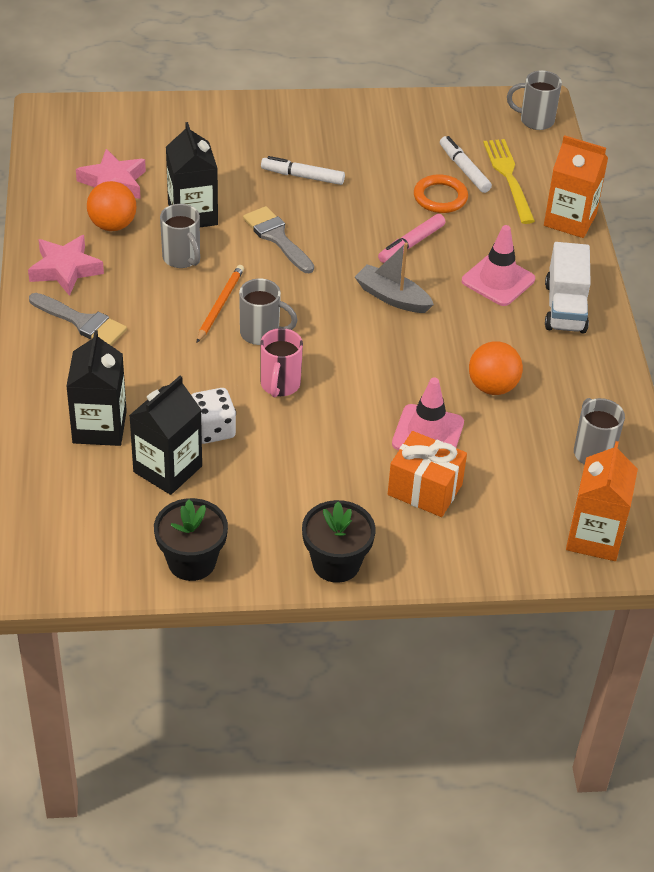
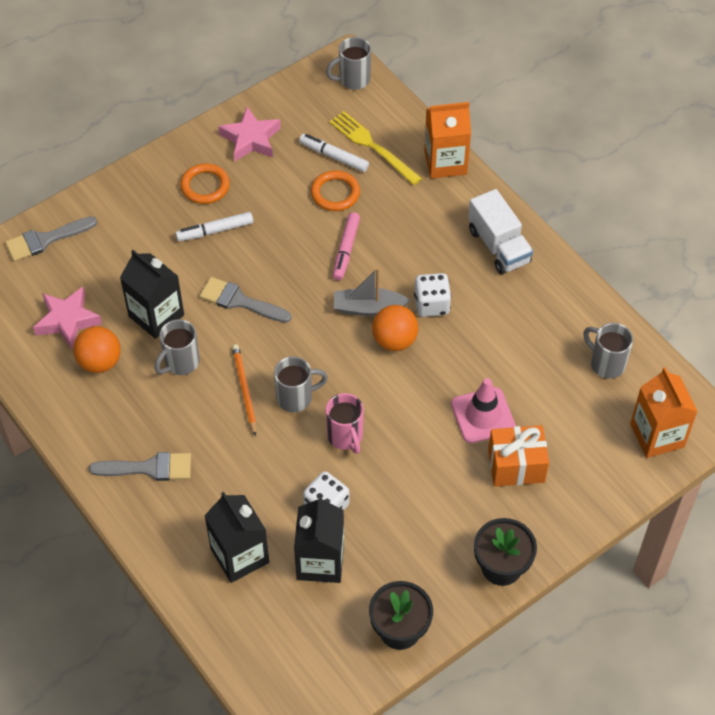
camera: 30 degrees left, 10 degrees up
pink star [28,235,104,296] -> pink star moved to [218,107,281,161]
grey mug [160,204,200,268] -> grey mug turned 105 degrees clockwise [155,319,200,375]
pink traffic cone [462,225,535,306] -> none
orange ball [469,341,523,395] -> orange ball moved to [372,305,418,351]
none -> grey brush [5,216,97,262]
none -> orange ring [180,164,230,204]
none -> white dice [414,273,451,317]

